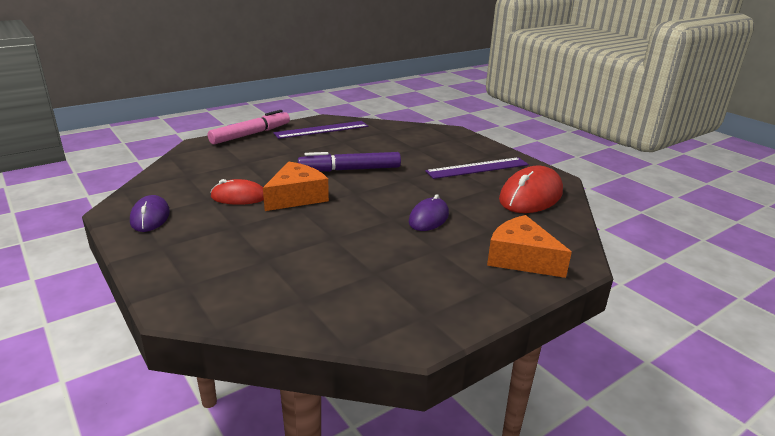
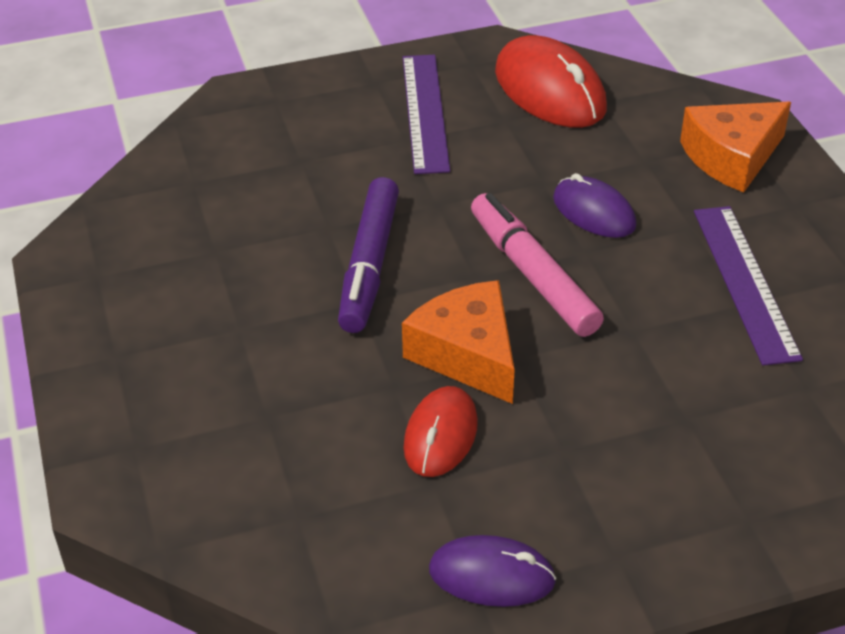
camera: 70 degrees left, 15 degrees up
pink marker [208,110,290,145] -> pink marker moved to [471,193,604,337]
purple ruler [273,121,368,139] -> purple ruler moved to [694,206,803,366]

